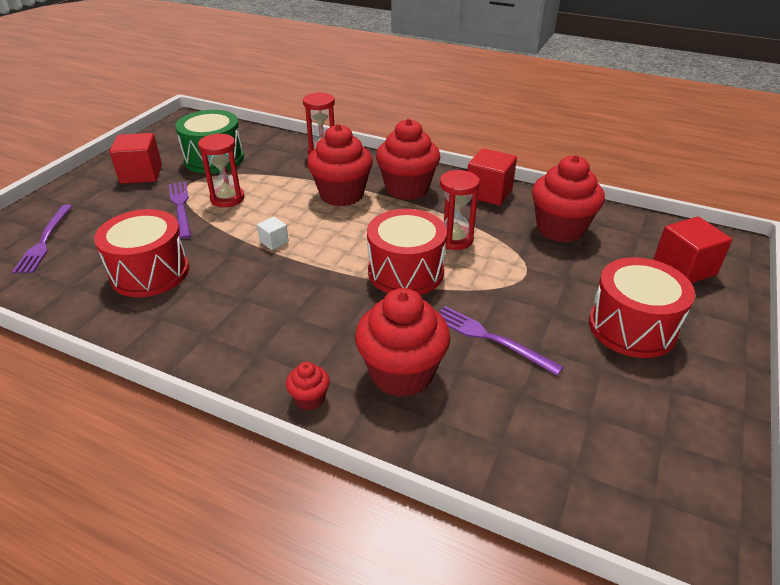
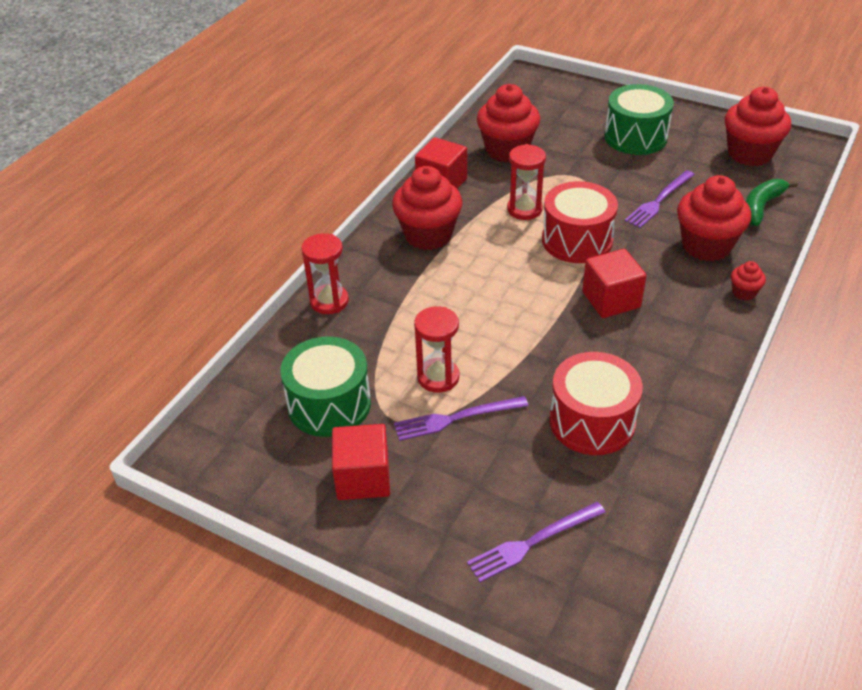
camera: 85 degrees left, 5 degrees up
purple fork [12,204,72,274] -> purple fork turned 150 degrees clockwise [467,502,606,582]
white cube [257,217,289,250] -> none
red cupcake [307,124,373,206] -> red cupcake moved to [725,86,791,166]
red drum [589,257,695,358] -> green drum [604,84,674,155]
red cube [653,216,732,283] -> red cube moved to [582,249,647,318]
none -> green banana [746,179,798,226]

